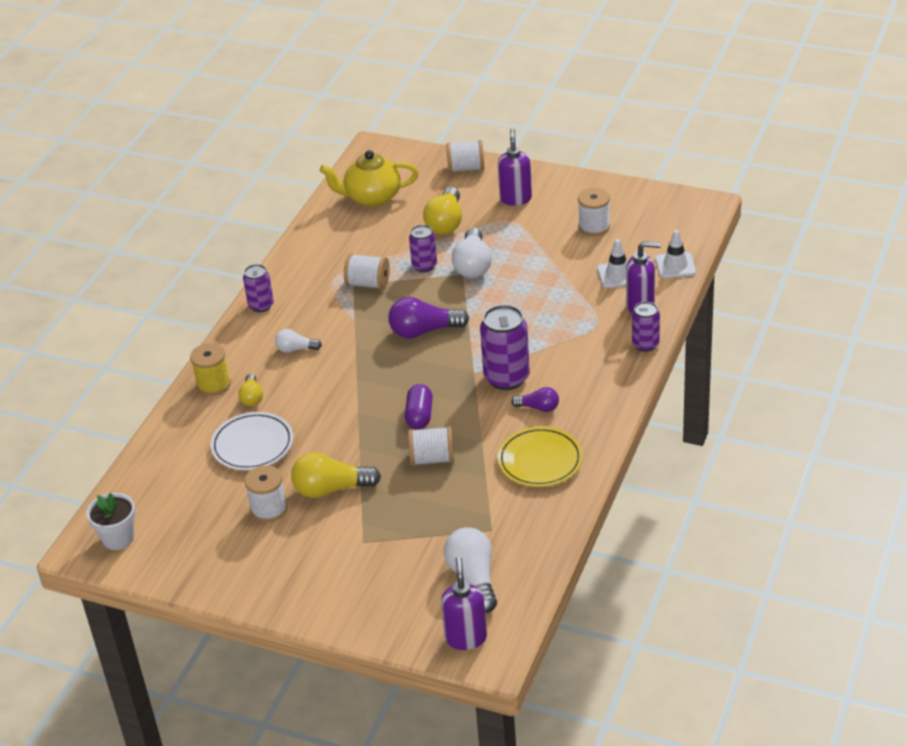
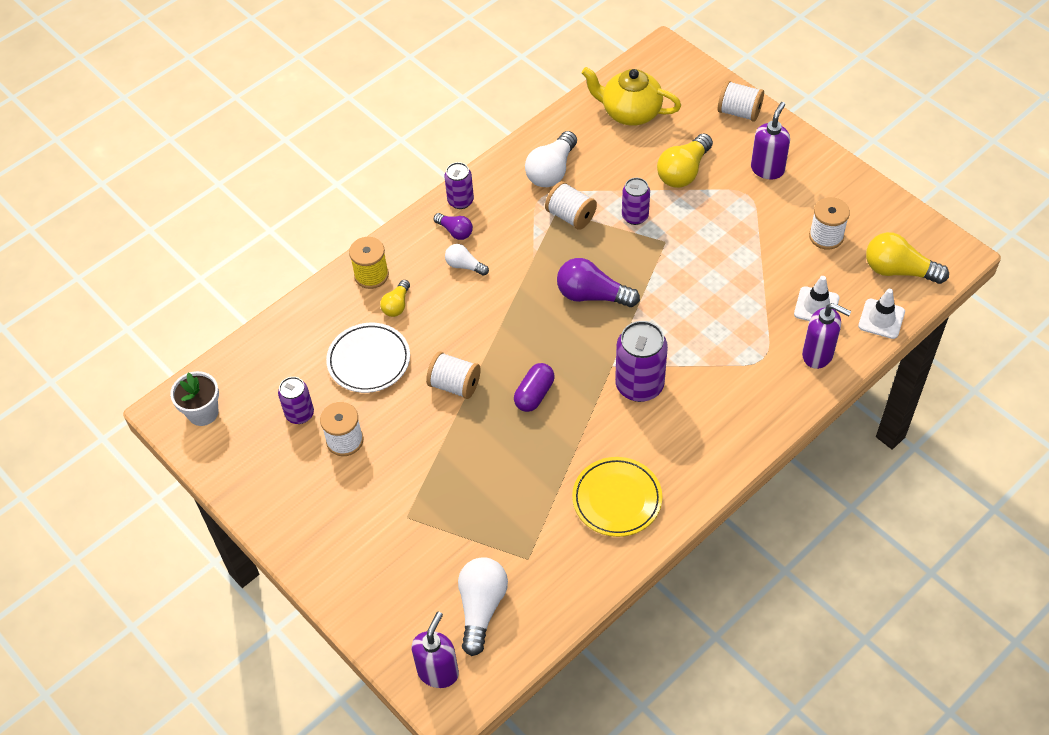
camera: 25 degrees right, 15 degrees up
yellow light bulb [291,452,381,498] -> yellow light bulb moved to [866,232,949,284]
white spool [408,426,454,466] -> white spool moved to [426,351,481,399]
white light bulb [452,228,492,278] -> white light bulb moved to [525,131,577,187]
purple light bulb [511,387,559,412] -> purple light bulb moved to [434,213,473,240]
purple can [632,301,660,352] -> purple can moved to [278,377,314,424]

